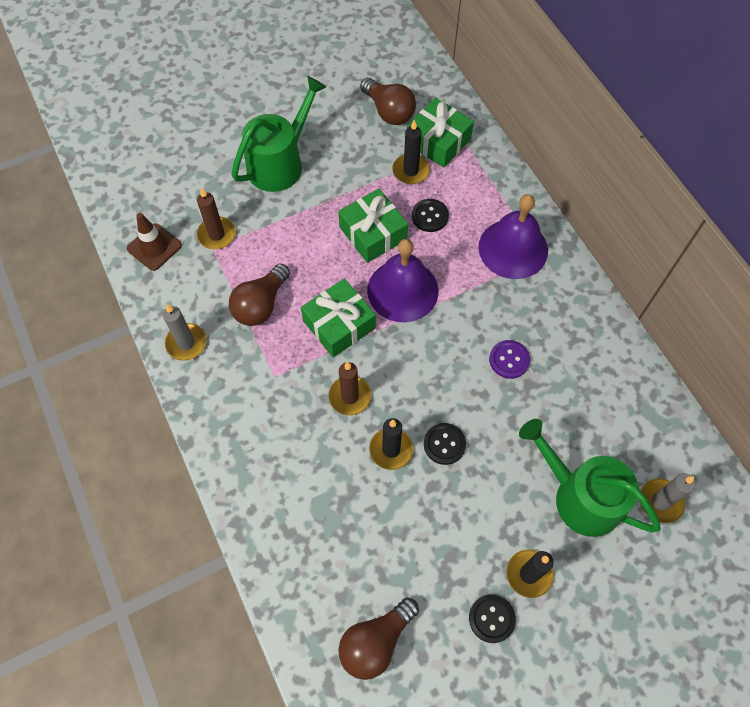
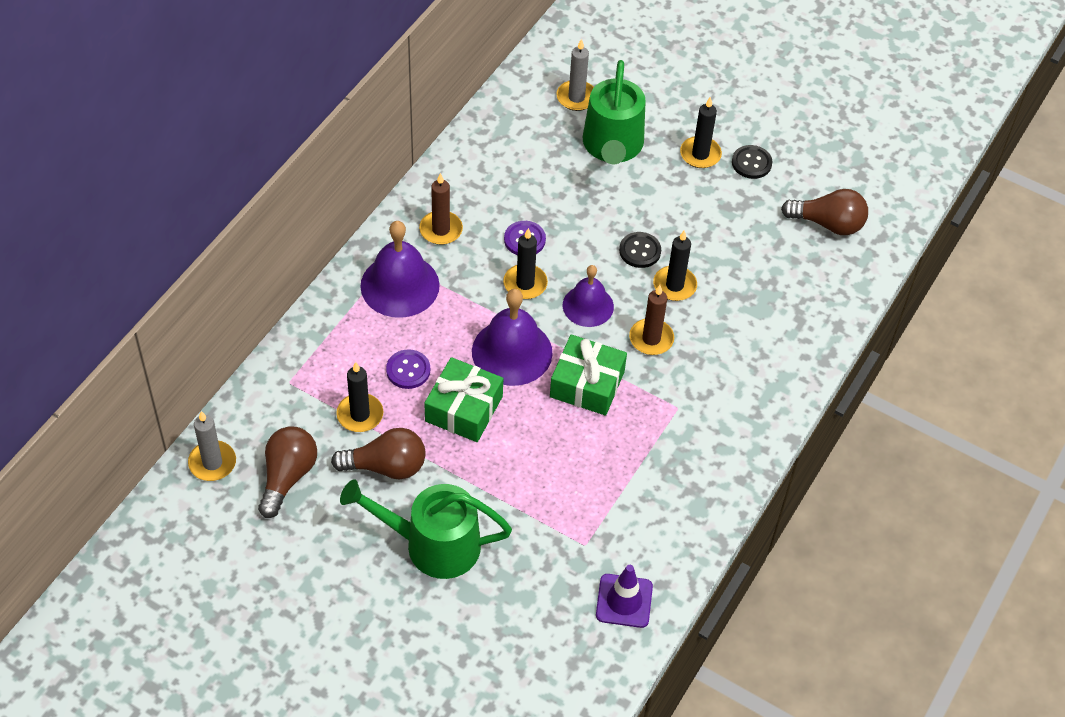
camera: 125 degrees left, 10 degrees down
brown traffic cone [127,213,182,271] -> purple traffic cone [596,565,653,628]
grey candle [162,304,207,361] -> grey candle moved to [188,411,236,481]
brown candle [197,188,236,249] -> brown candle moved to [419,173,463,245]
brown light bulb [229,264,290,326] -> brown light bulb moved to [331,428,426,480]
green gift [407,98,474,168] -> none
black button [412,199,449,232] -> purple button [386,349,430,389]
none -> black candle [503,228,548,299]
none -> purple bell [563,265,614,327]

